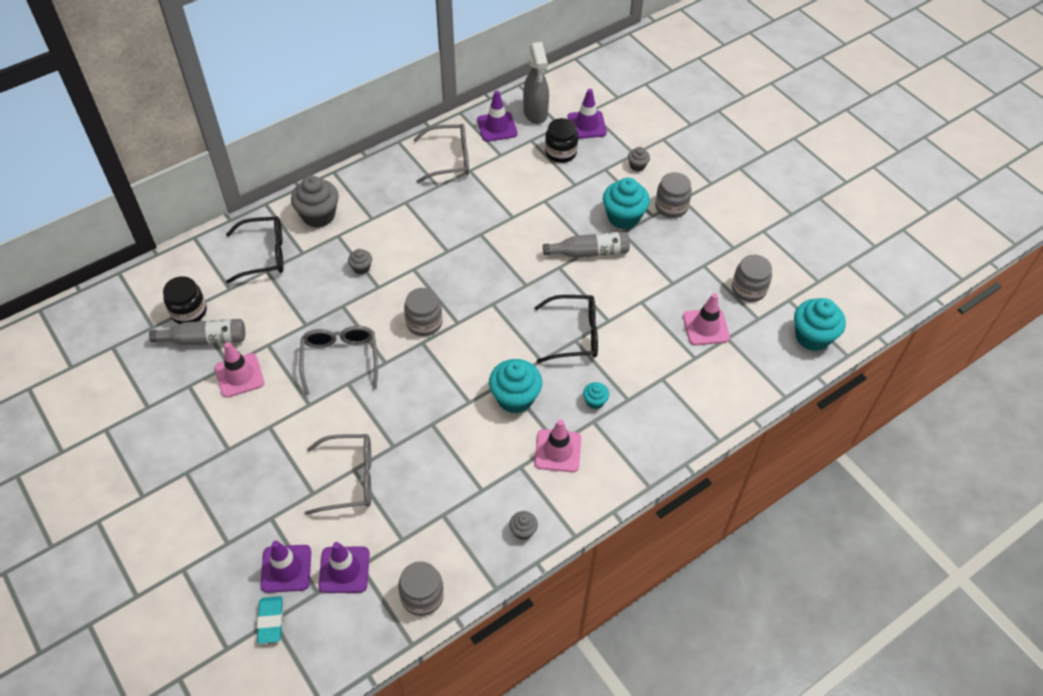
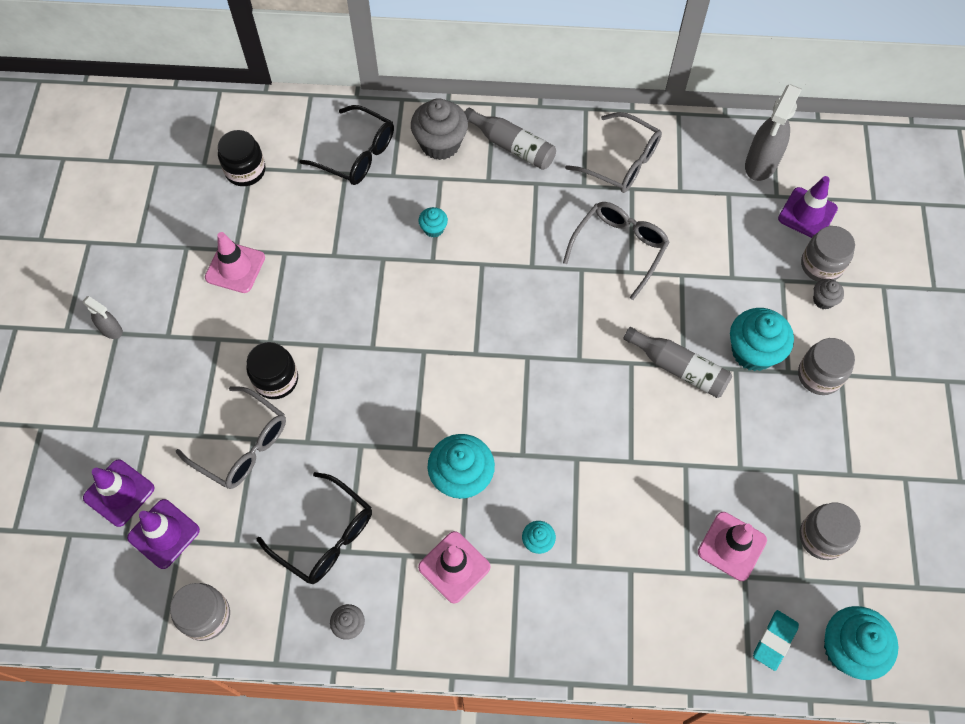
camera: 40 degrees right, 10 degrees up
grey bottle [149,319,245,346] -> grey bottle moved to [464,108,556,170]
turquoise eraser [257,596,283,644] -> turquoise eraser moved to [753,610,799,671]
grey glasses [299,326,378,395] -> grey glasses moved to [563,202,669,300]
grey cupcake [348,249,372,274] -> turquoise cupcake [419,207,448,237]
grey jar [404,288,442,336] -> grey jar moved to [801,226,855,282]
purple traffic cone [477,91,517,142] -> none
black glasses [535,295,598,363] -> black glasses moved to [257,472,372,584]
black jar [545,118,578,163] -> black jar moved to [247,342,298,399]
none -> grey spray bottle [82,296,123,339]

